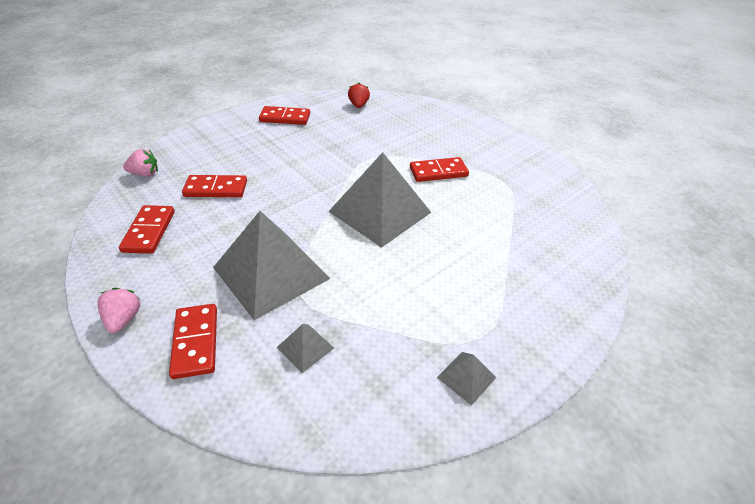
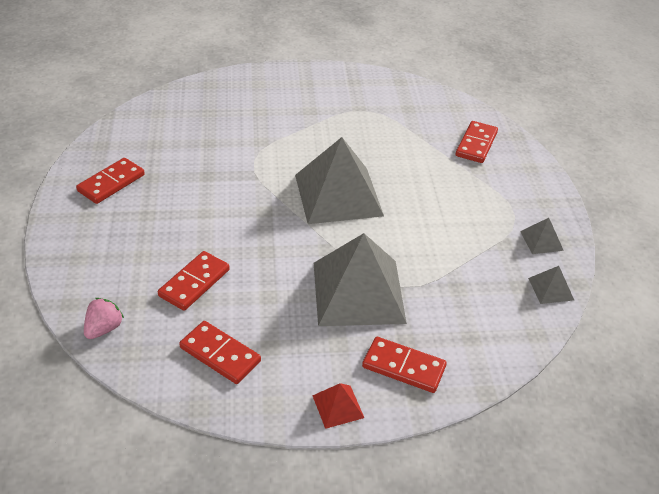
camera: 55 degrees left, 0 degrees up
pink strawberry [97,288,141,333] -> red pyramid [312,383,364,429]
grey pyramid [277,324,334,373] -> grey pyramid moved to [528,266,574,304]
red strawberry [348,83,370,108] -> none
red domino [410,157,469,182] -> red domino moved to [456,121,498,163]

